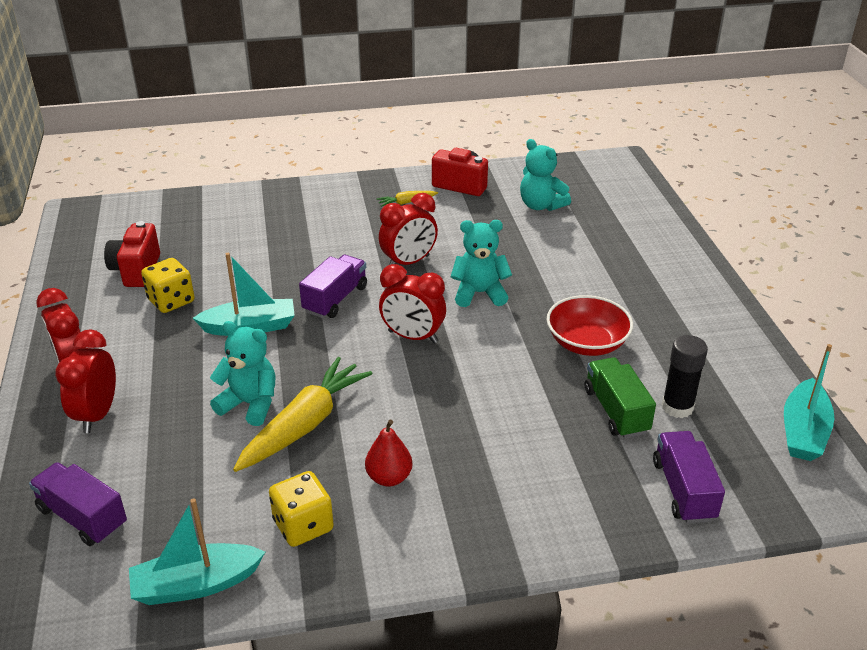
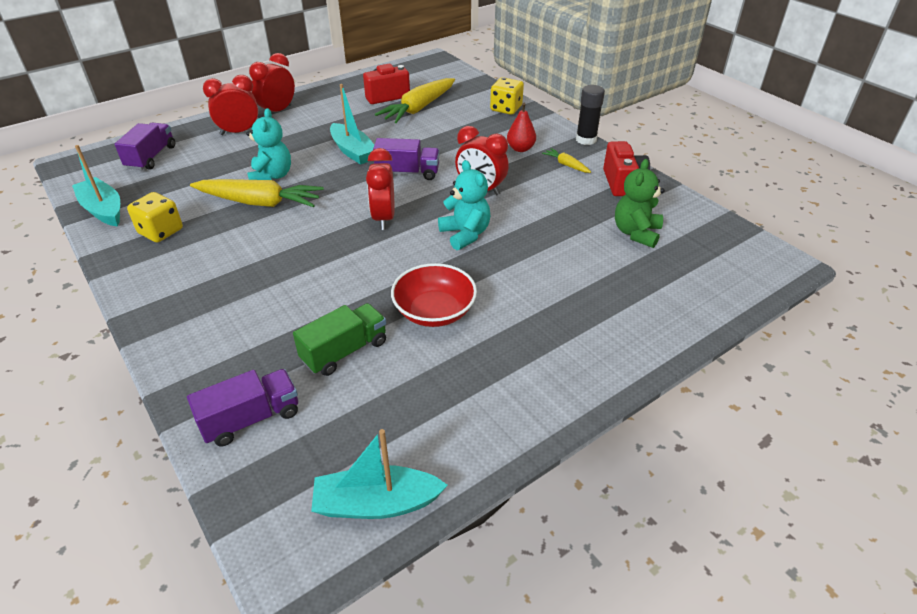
camera: 65 degrees right, 5 degrees up
yellow dice [141,258,194,313] -> yellow dice moved to [490,77,524,115]
red pear [365,420,413,487] -> red pear moved to [507,103,536,152]
turquoise teddy bear [520,139,571,211] -> green teddy bear [615,159,665,248]
black glue stick [662,335,708,418] -> black glue stick moved to [576,85,605,145]
none -> yellow carrot [375,78,455,123]

